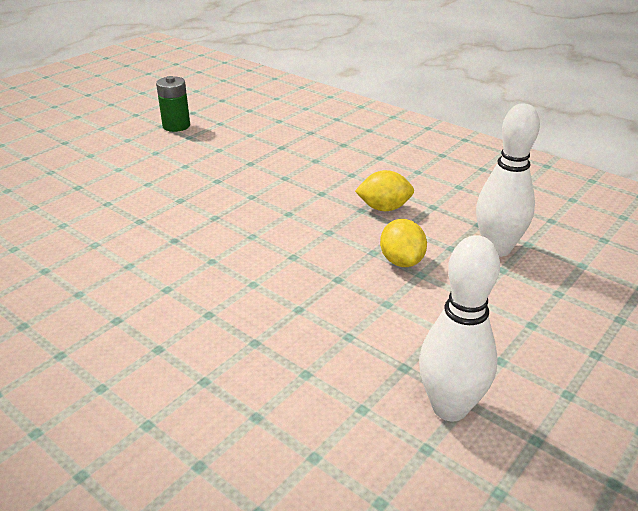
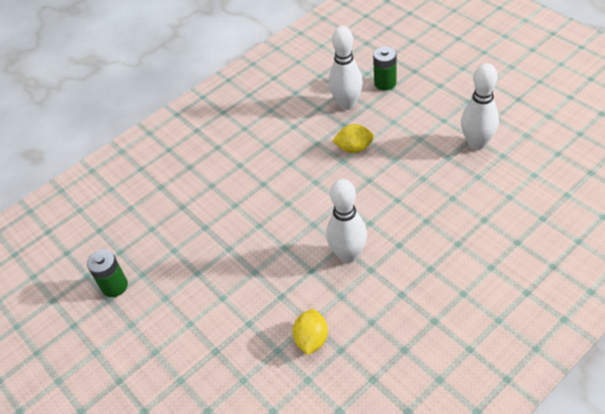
camera: 75 degrees left, 15 degrees up
yellow lemon [355,170,414,211] -> yellow lemon moved to [293,309,328,355]
none -> white bowling pin [326,179,367,263]
none -> green battery [373,46,397,91]

